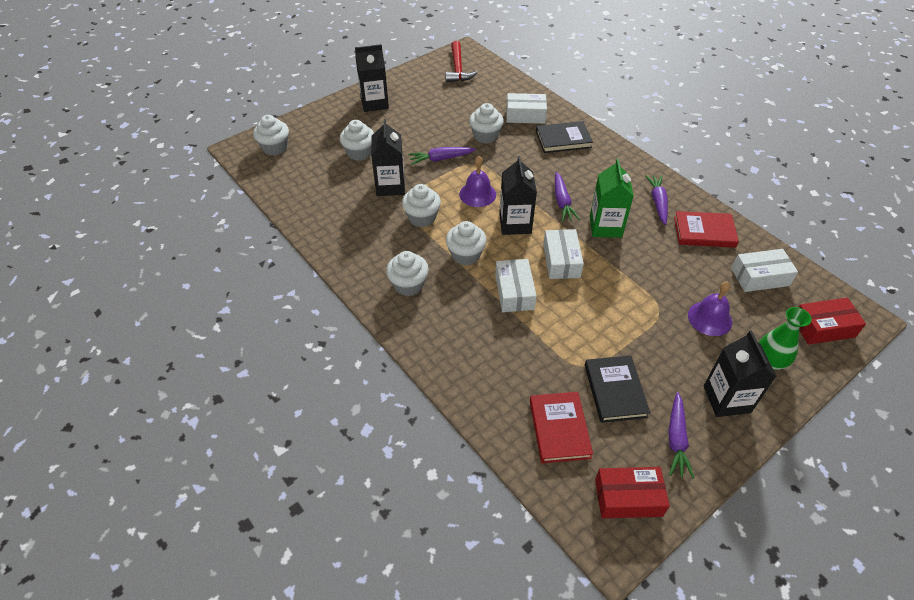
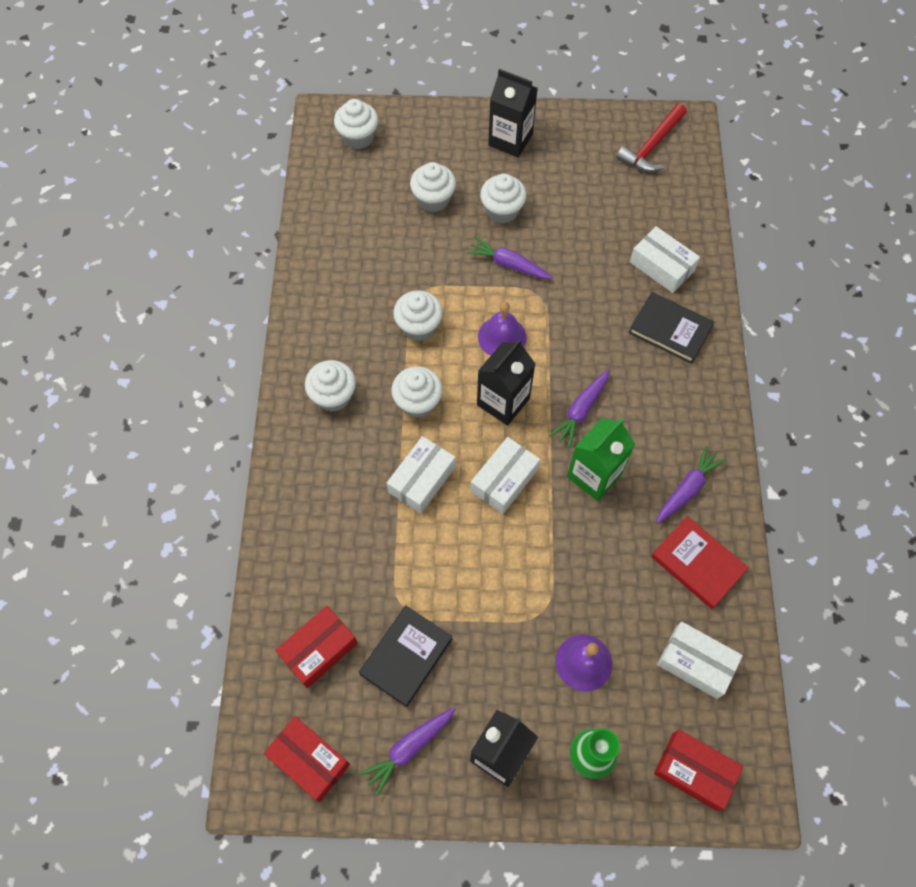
camera: 40 degrees right, 15 degrees up
black carton [371,119,405,196] -> none
white cupcake [469,103,504,144] -> white cupcake moved to [480,174,527,224]
red book [530,392,593,463] -> red box [275,606,358,688]

